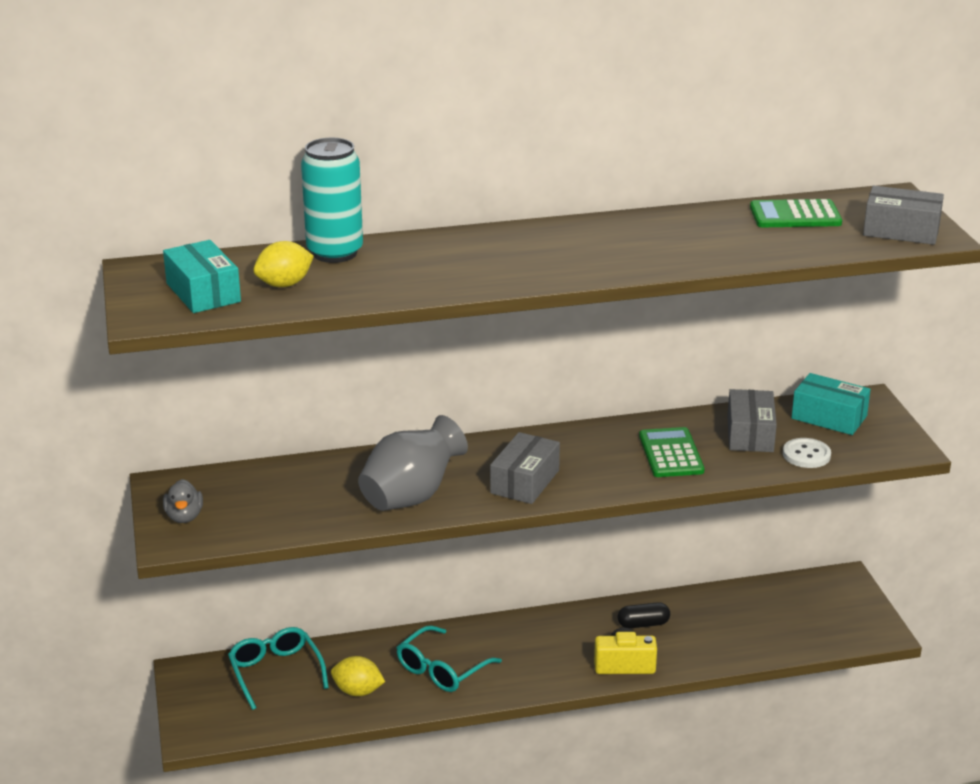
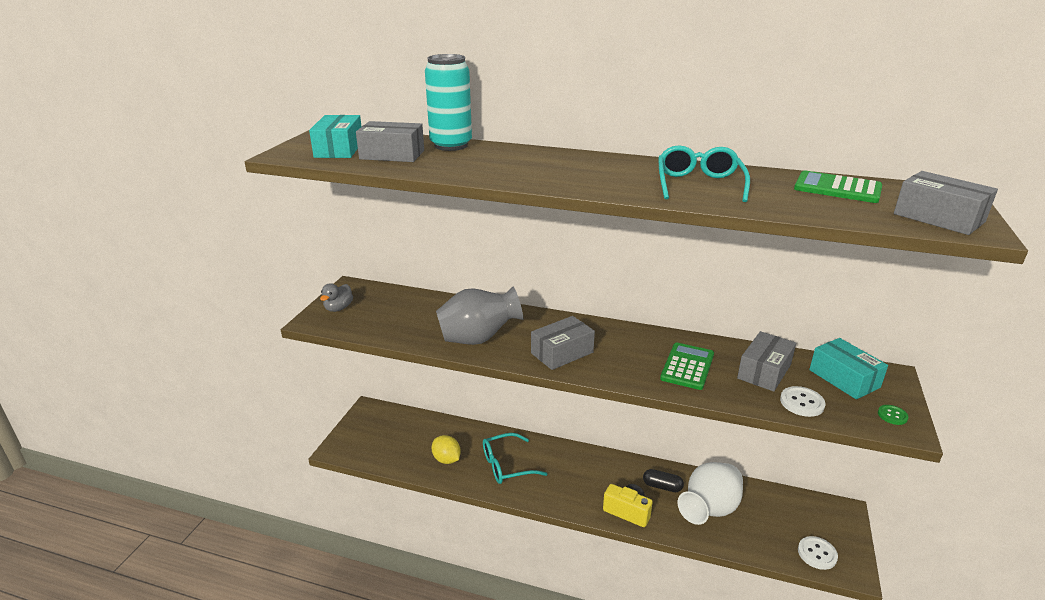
camera: 30 degrees right, 0 degrees up
turquoise glasses [228,627,329,710] -> turquoise glasses moved to [658,145,750,202]
yellow lemon [253,241,314,287] -> grey box [356,121,424,162]
none -> white vase [678,462,743,525]
none -> white button [798,536,838,570]
none -> green button [878,405,909,425]

